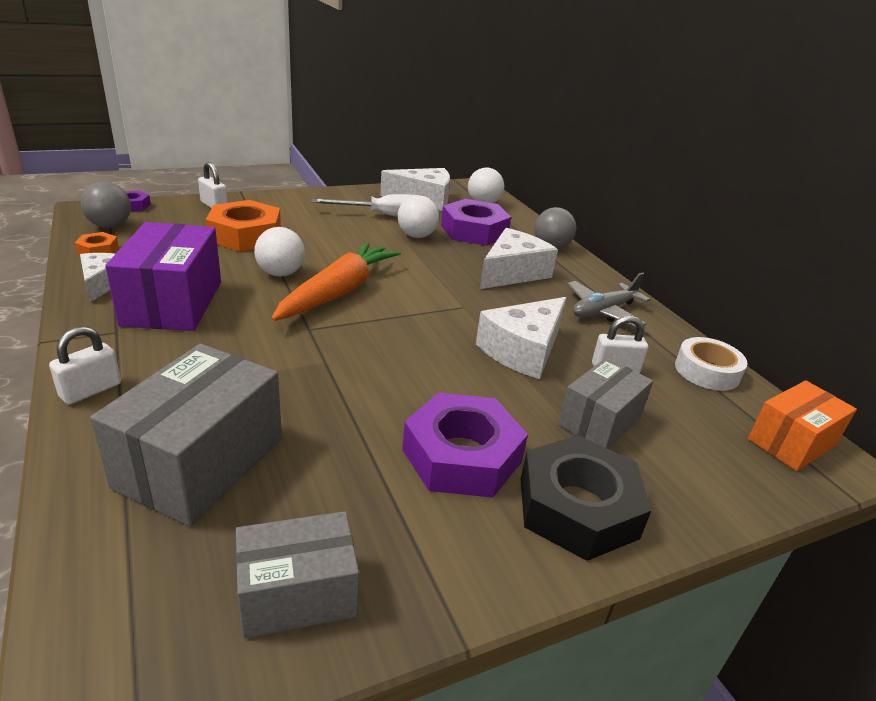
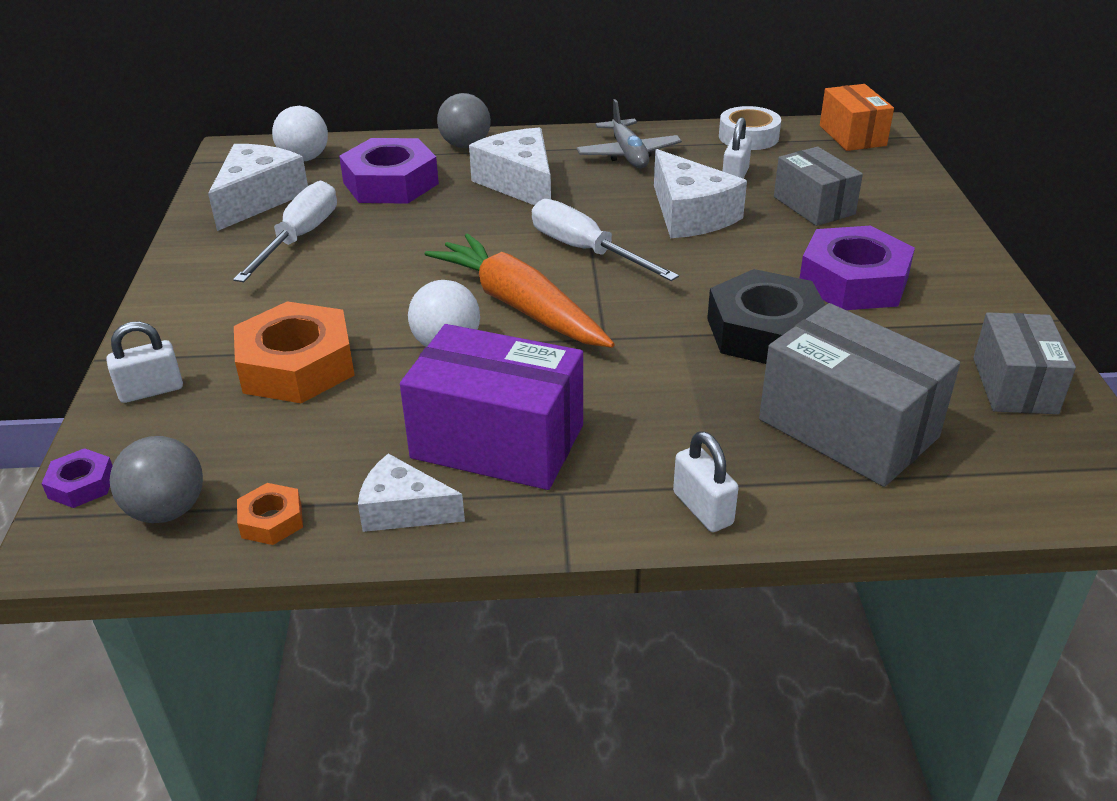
camera: 65 degrees left, 5 degrees up
white ball [397,195,439,238] -> none
black nut [521,435,652,561] -> black nut moved to [707,269,825,364]
none -> white screwdriver [532,199,679,281]

